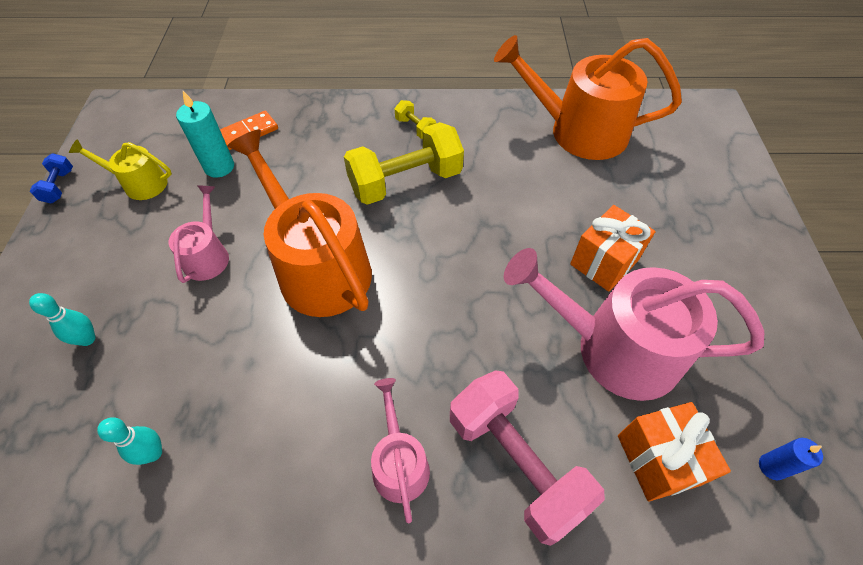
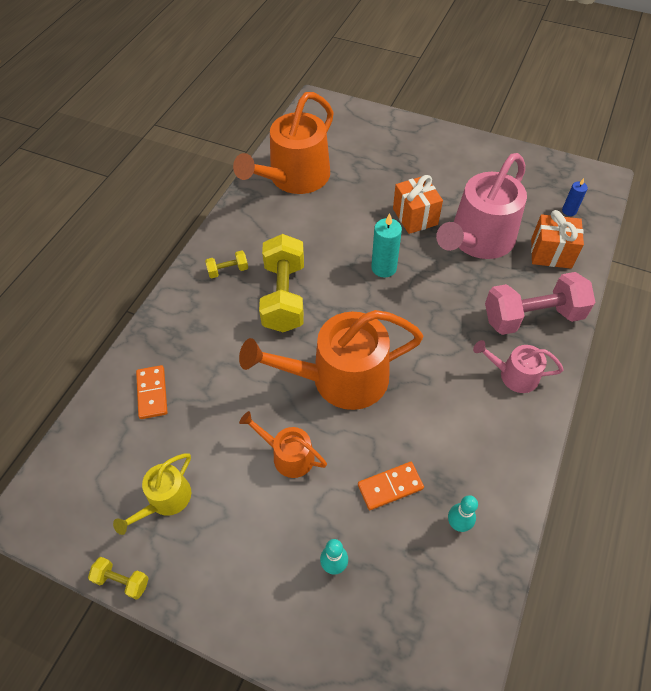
camera: 65 degrees left, 0 degrees up
blue dumbbell [30,153,73,203] -> yellow dumbbell [88,557,149,600]
pink watering can [169,185,229,283] -> orange watering can [239,411,327,478]
turquoise candle [176,91,234,178] -> turquoise candle moved to [371,213,402,277]
none -> orange domino [358,462,424,510]

